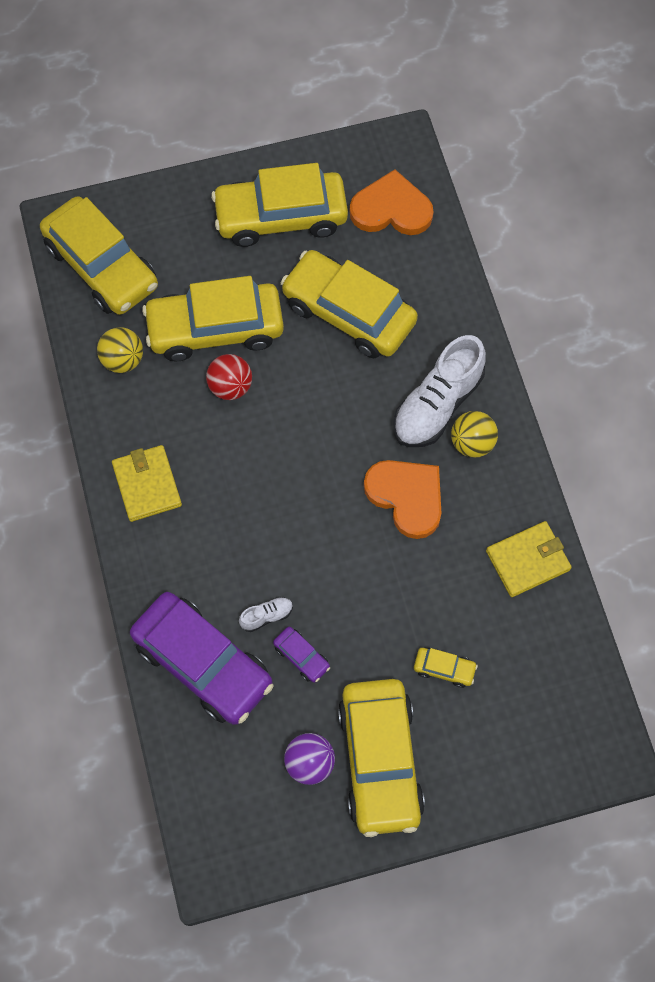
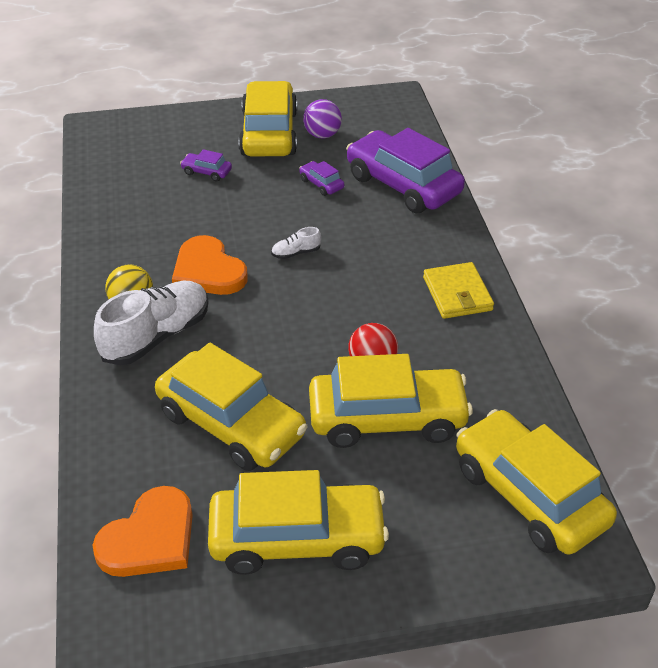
camera: 175 degrees left, 25 degrees down
yellow ball [97,327,143,373] -> none
white shoe [239,597,293,632] -> white shoe moved to [271,227,321,259]
orange heart [350,169,434,235] -> orange heart turned 60 degrees counterclockwise [92,486,193,577]
yellow car [414,648,478,688] -> purple car [180,149,232,181]
yellow wallet [486,521,572,597] -> none

